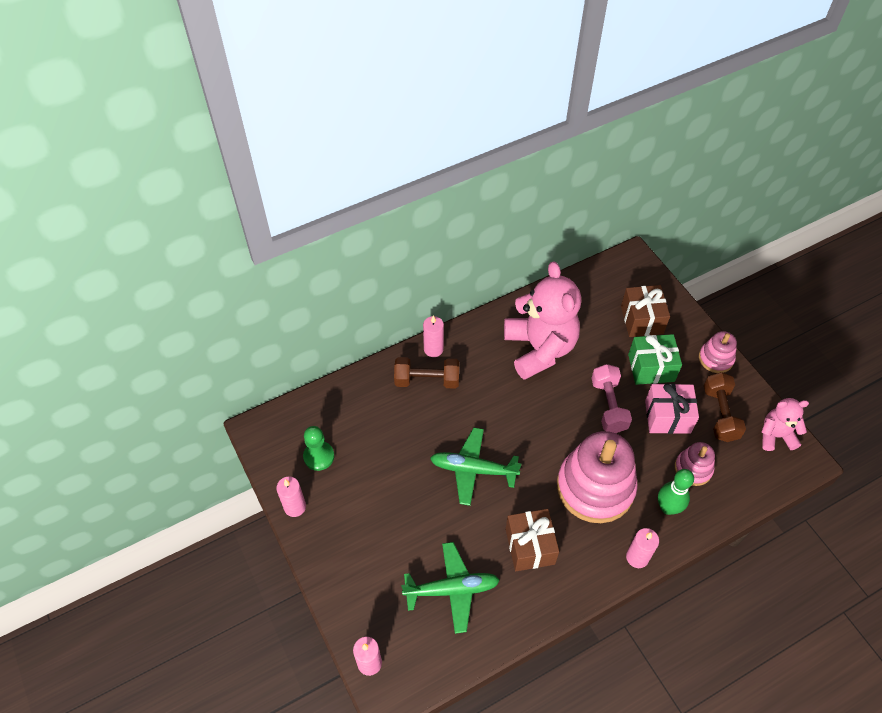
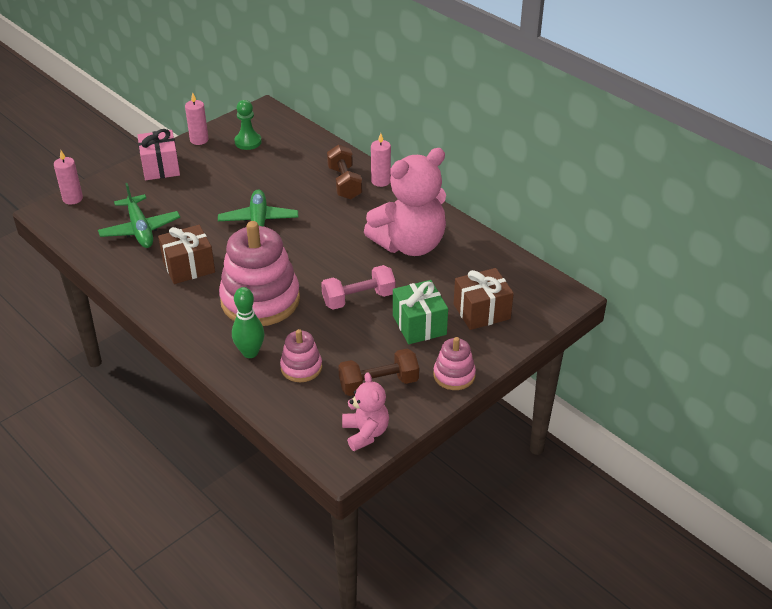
camera: 75 degrees right, 15 degrees down
pink candle [626,528,659,568] -> none
pink gift [645,383,699,434] -> pink gift moved to [137,129,180,180]

